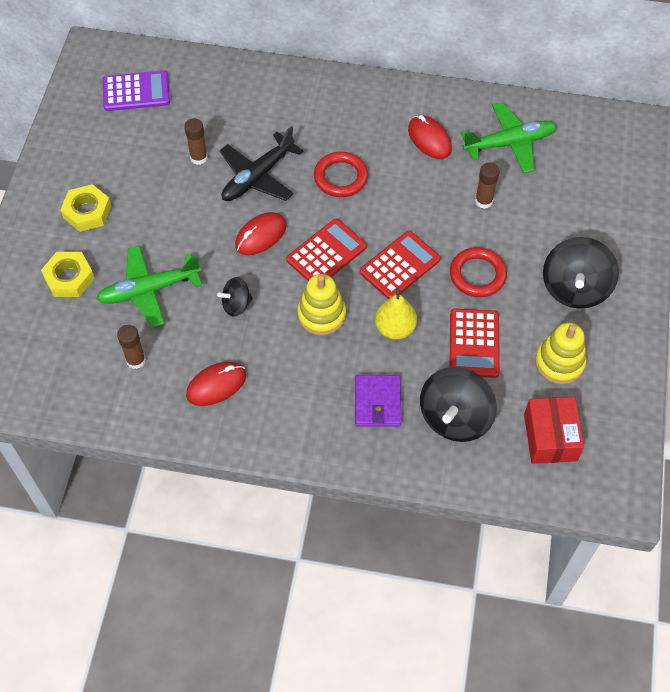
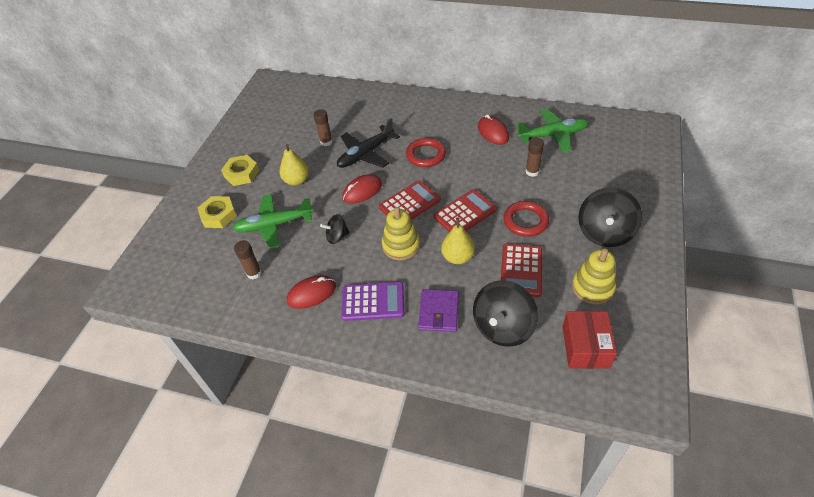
camera: 10 degrees right, 10 degrees down
purple calculator [103,70,170,111] -> purple calculator moved to [341,282,404,321]
none -> yellow pear [280,144,309,186]

